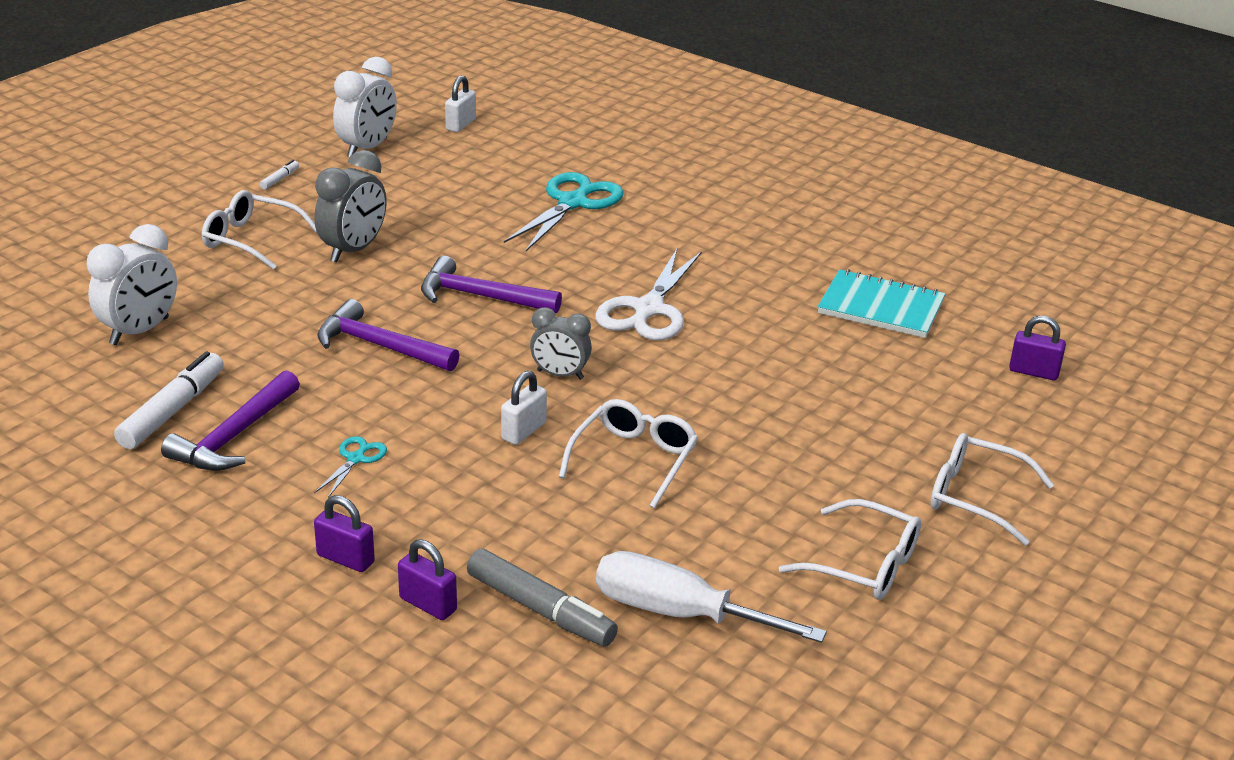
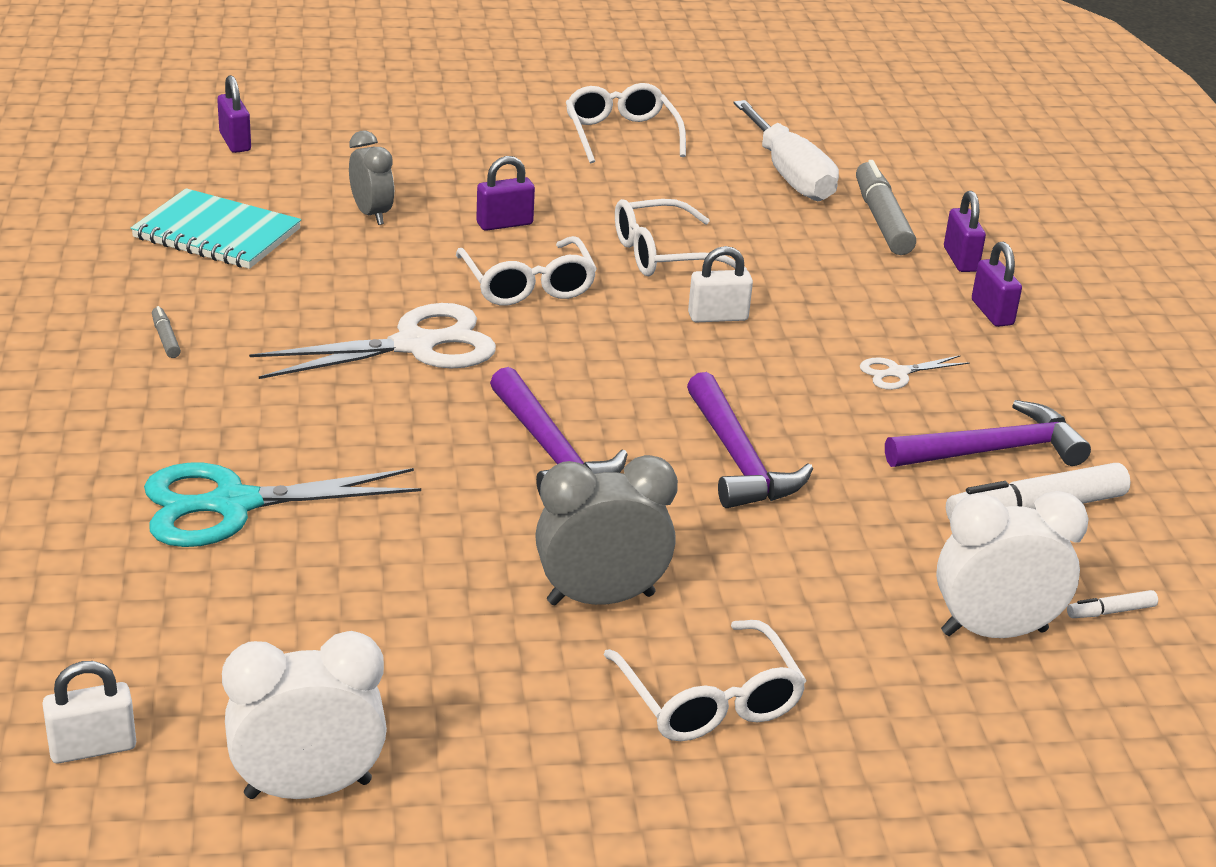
camera: 135 degrees left, 0 degrees up
white marker [260,160,299,190] -> white marker moved to [1067,590,1158,618]
turquoise scissors [314,436,387,498] -> white scissors [860,355,970,390]
grey clock [530,307,592,380] -> grey clock moved to [349,131,394,225]
turquoise notebook [818,269,945,338] -> turquoise notebook turned 45 degrees counterclockwise [131,188,301,269]
white glasses [930,433,1054,545] -> white glasses moved to [456,236,597,306]
none -> grey marker [152,306,181,358]
none -> purple padlock [476,156,535,231]

